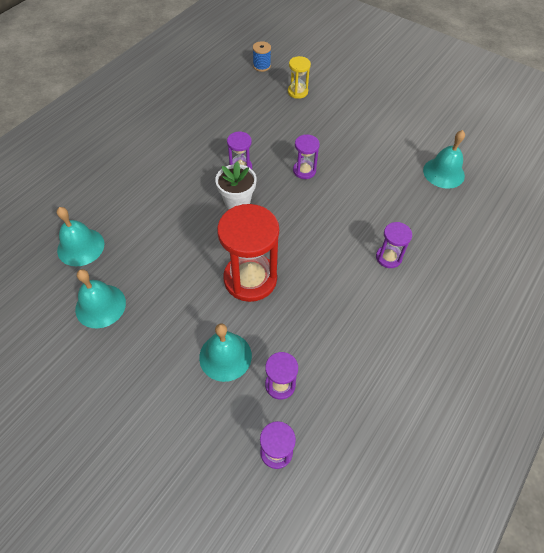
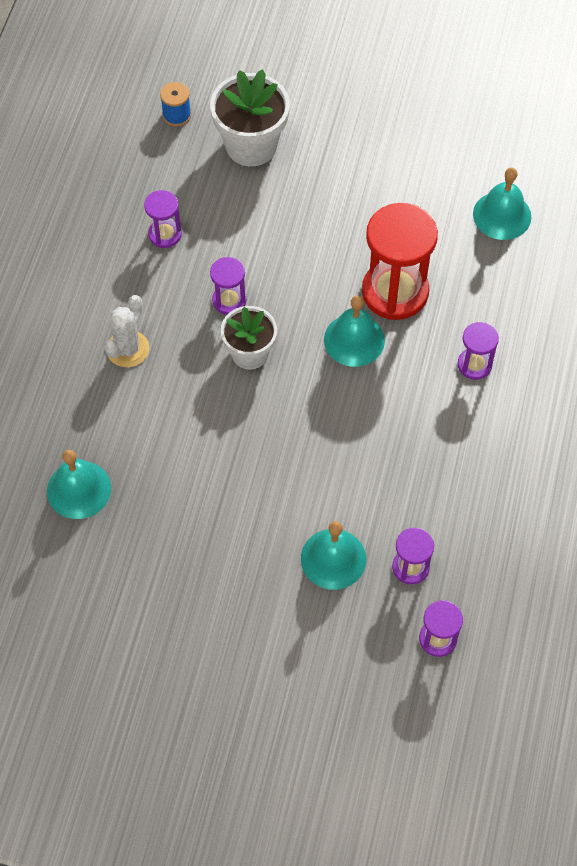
camera: 20 degrees left, 5 degrees up
turquoise bell [75,269,126,328] -> turquoise bell moved to [324,295,385,367]
red hourglass [217,204,279,302] -> red hourglass moved to [362,203,438,320]
yellow hourglass [288,56,311,99] -> white flower pot [210,69,290,166]
purple hourglass [293,135,320,179] -> purple hourglass moved to [144,190,182,248]
none -> white cactus [104,295,149,367]

